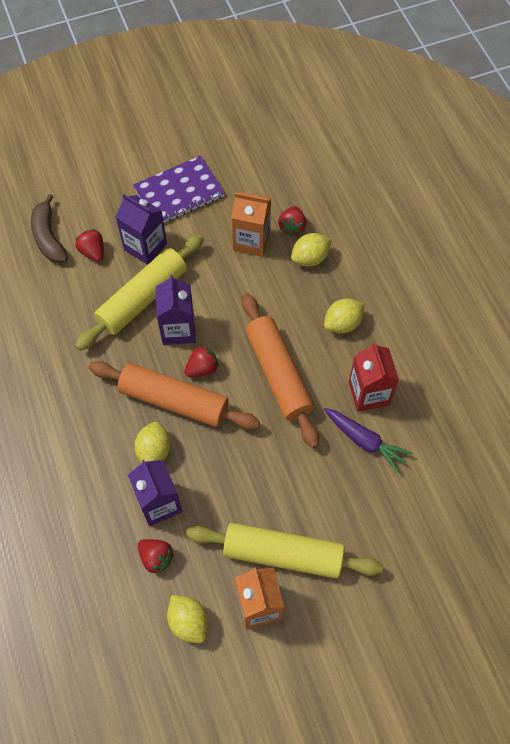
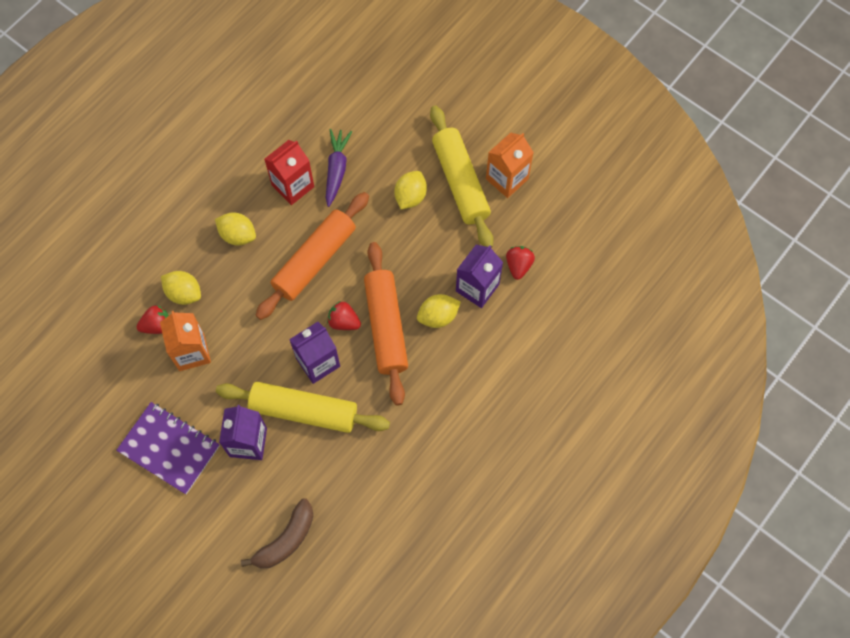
camera: 120 degrees left, 5 degrees up
red strawberry [75,229,104,262] -> none
yellow lemon [167,595,209,643] -> yellow lemon moved to [394,171,427,210]

